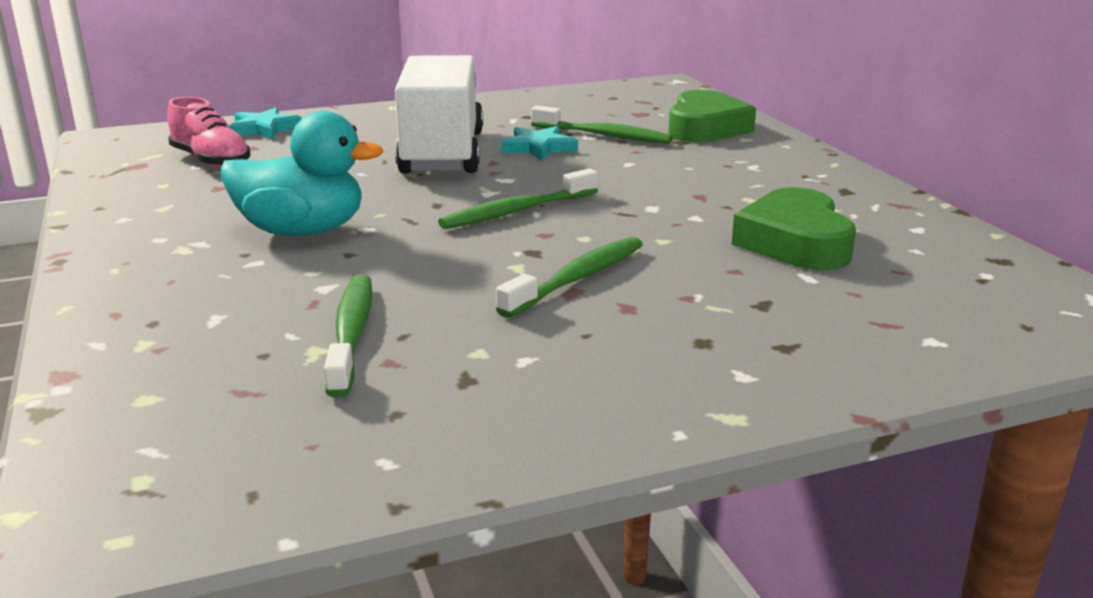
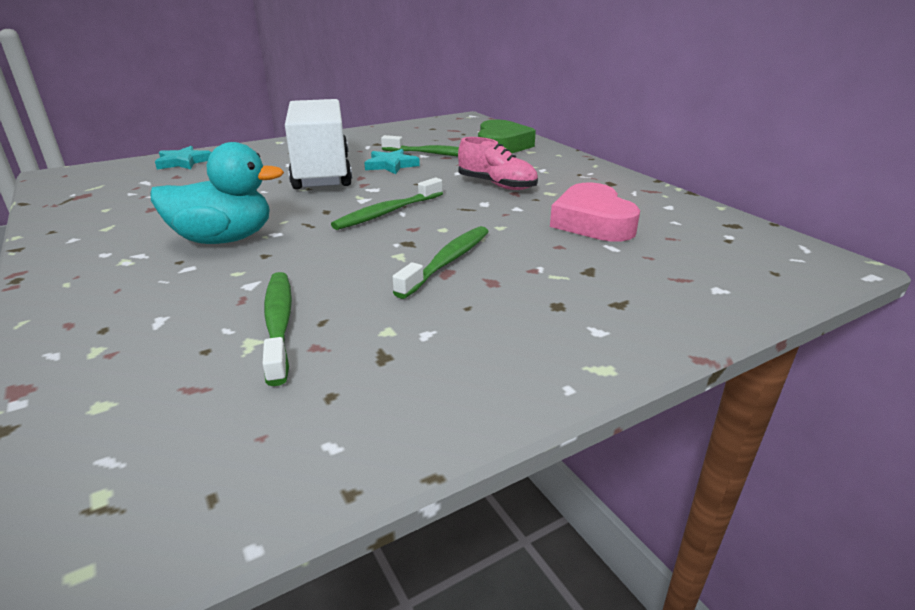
camera: 10 degrees left, 5 degrees up
pink shoe [167,97,251,168] -> pink shoe moved to [458,137,538,190]
green heart [732,187,856,270] -> pink heart [550,183,640,242]

